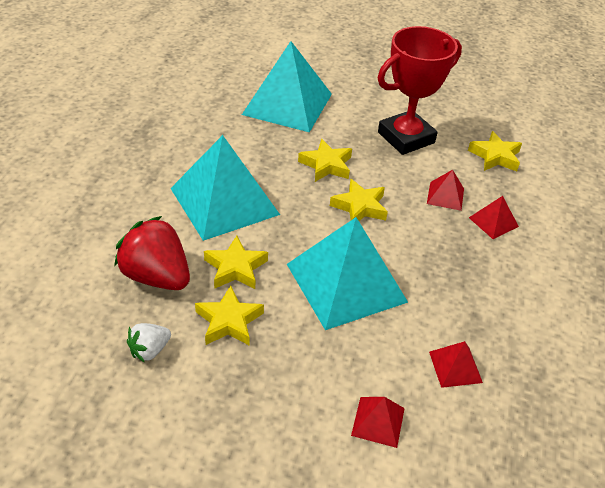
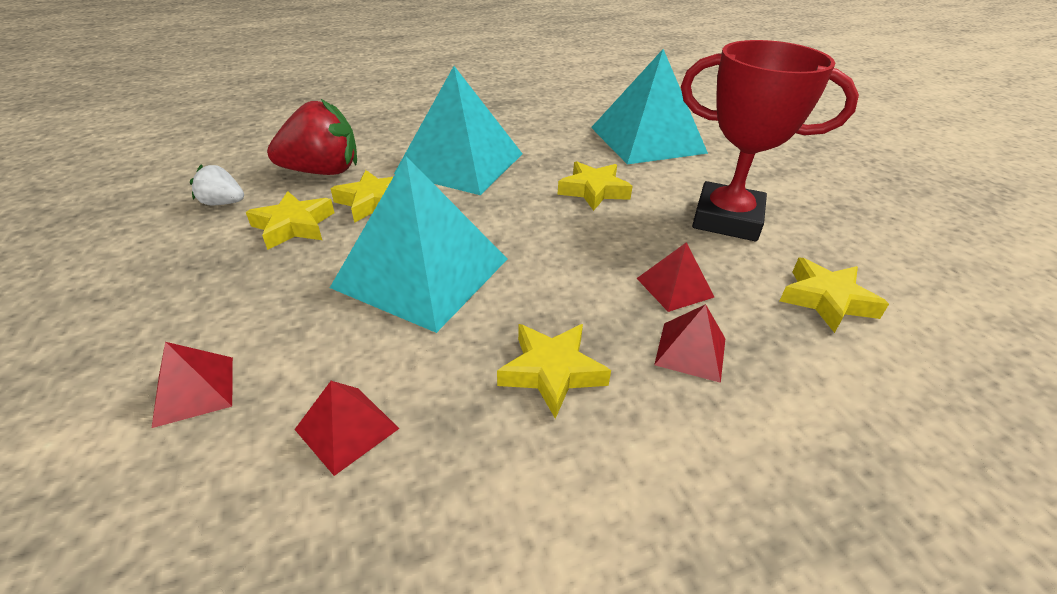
camera: 55 degrees right, 5 degrees down
red strawberry [114,216,190,290] -> red strawberry turned 75 degrees clockwise [267,98,357,175]
yellow star [330,179,388,221] -> yellow star moved to [497,324,611,419]

